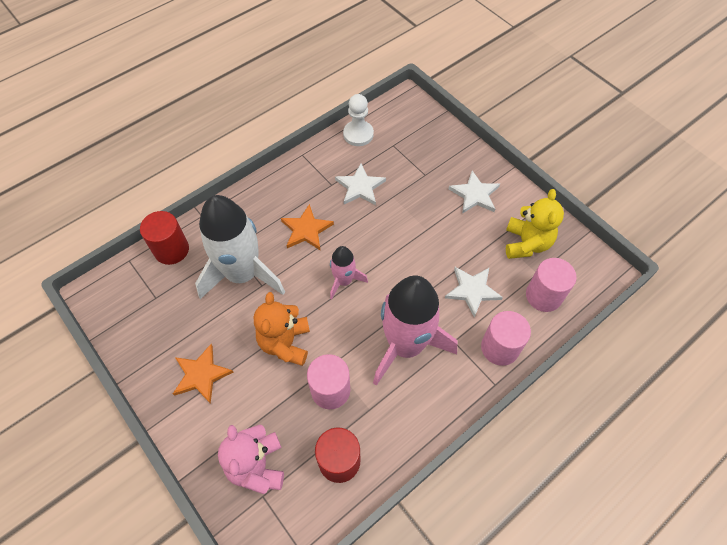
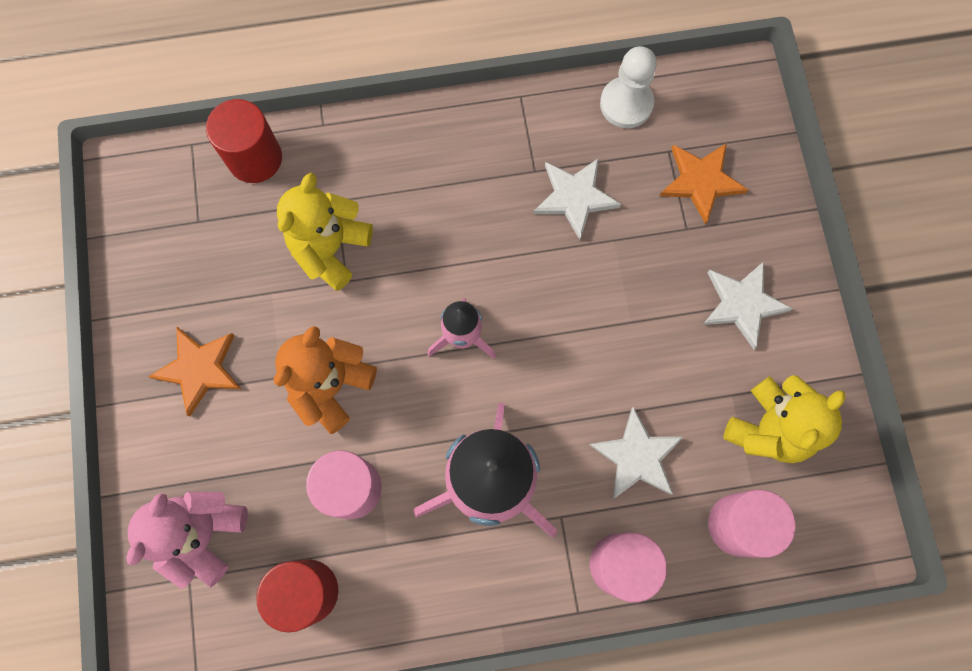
camera: 30 degrees right, 15 degrees up
white rocket [195,195,285,299] -> yellow teddy bear [277,173,373,291]
orange star [281,204,334,251] -> orange star moved to [660,143,748,224]

